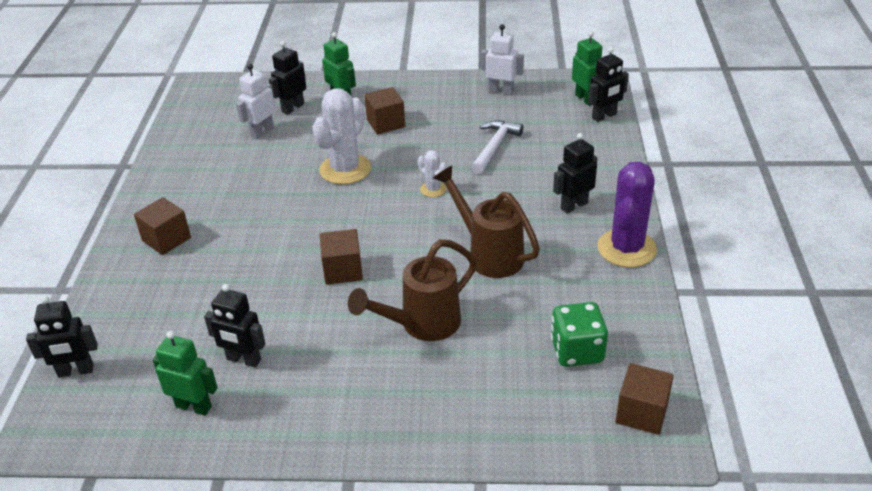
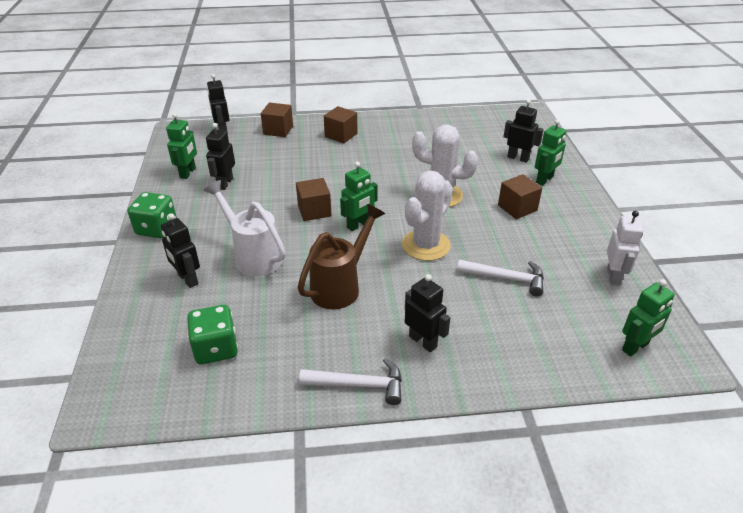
camera: 80 degrees right, 0 degrees up
white robot [236,64,276,139] -> none
brown watering can [348,239,477,341] -> white watering can [204,180,286,276]
white cactus [417,150,447,197] -> white cactus [402,171,453,261], size x2.04
black robot [588,47,629,122] -> black robot moved to [161,213,200,288]
purple cactus [597,162,657,268] -> white hammer [299,358,402,405]
brown cube [616,363,674,435] -> brown cube moved to [261,103,293,137]
none -> green dice [128,192,177,238]
none -> green robot [340,162,378,231]

